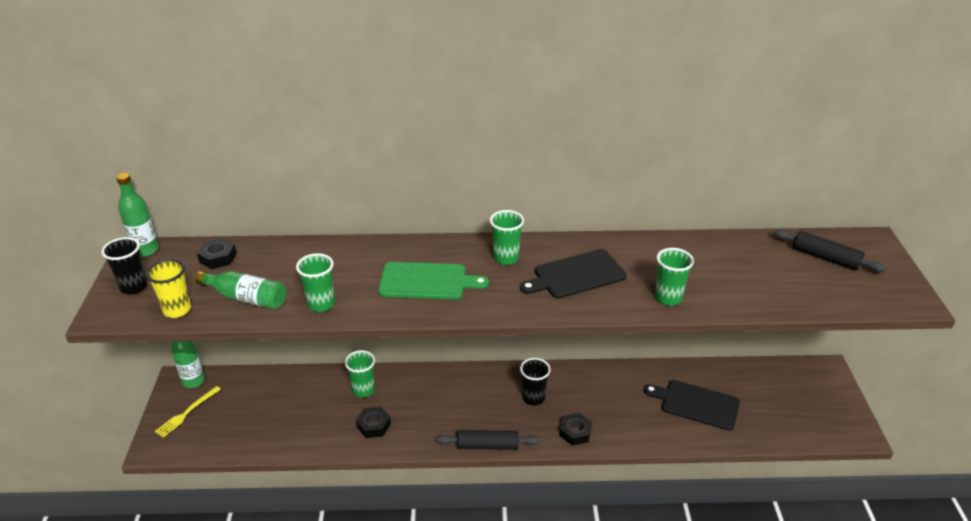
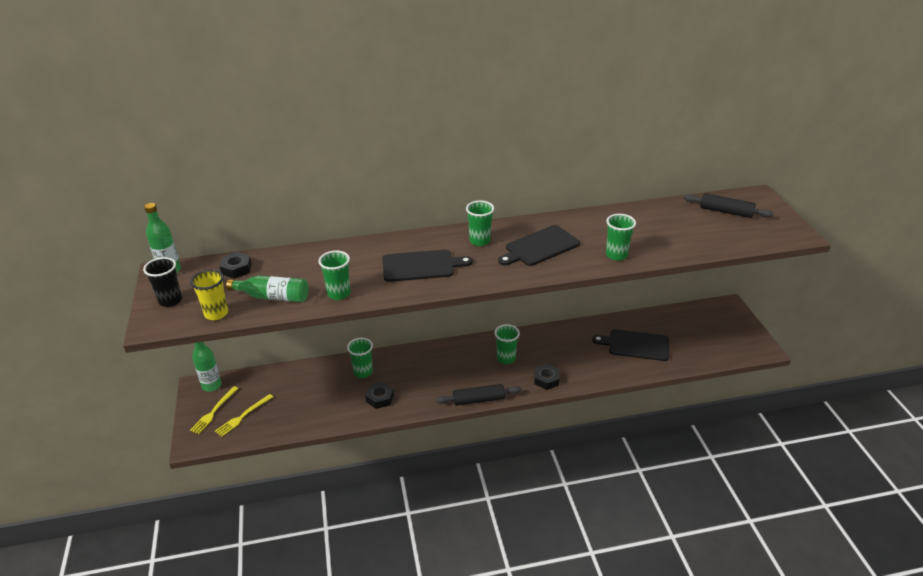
camera: 10 degrees left, 0 degrees up
green cutting board [378,262,489,299] -> black cutting board [382,250,473,282]
black cup [520,358,551,405] -> green cup [494,324,520,364]
none -> yellow fork [215,394,273,437]

